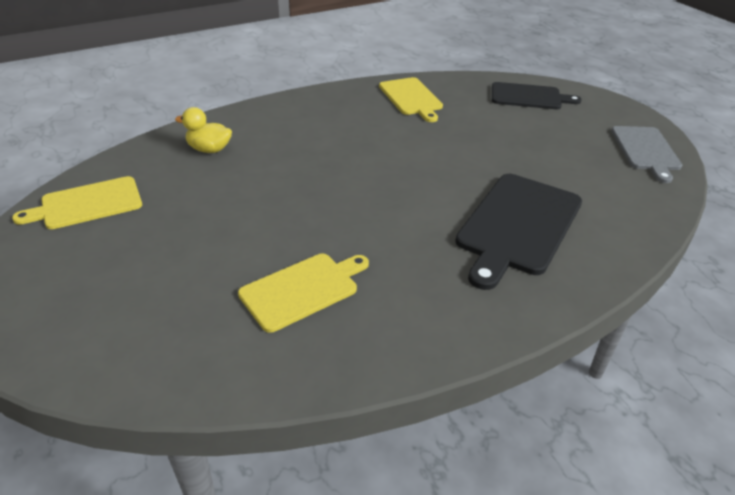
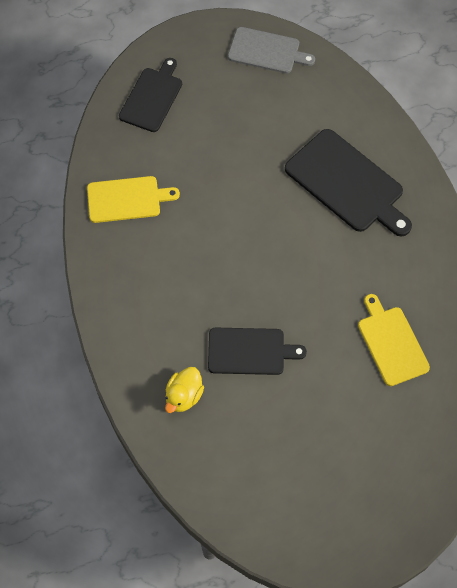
camera: 75 degrees left, 25 degrees up
yellow cutting board [12,176,142,229] -> none
none -> black cutting board [208,328,307,375]

